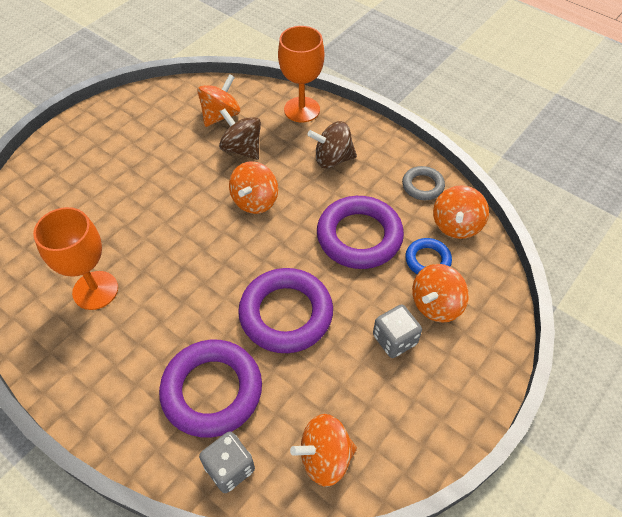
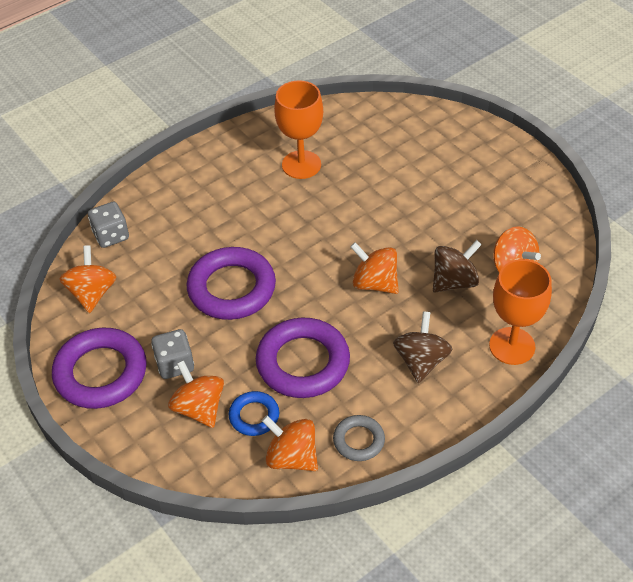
camera: 105 degrees right, 5 degrees down
purple ring [159,340,262,438] -> purple ring moved to [52,328,147,409]

